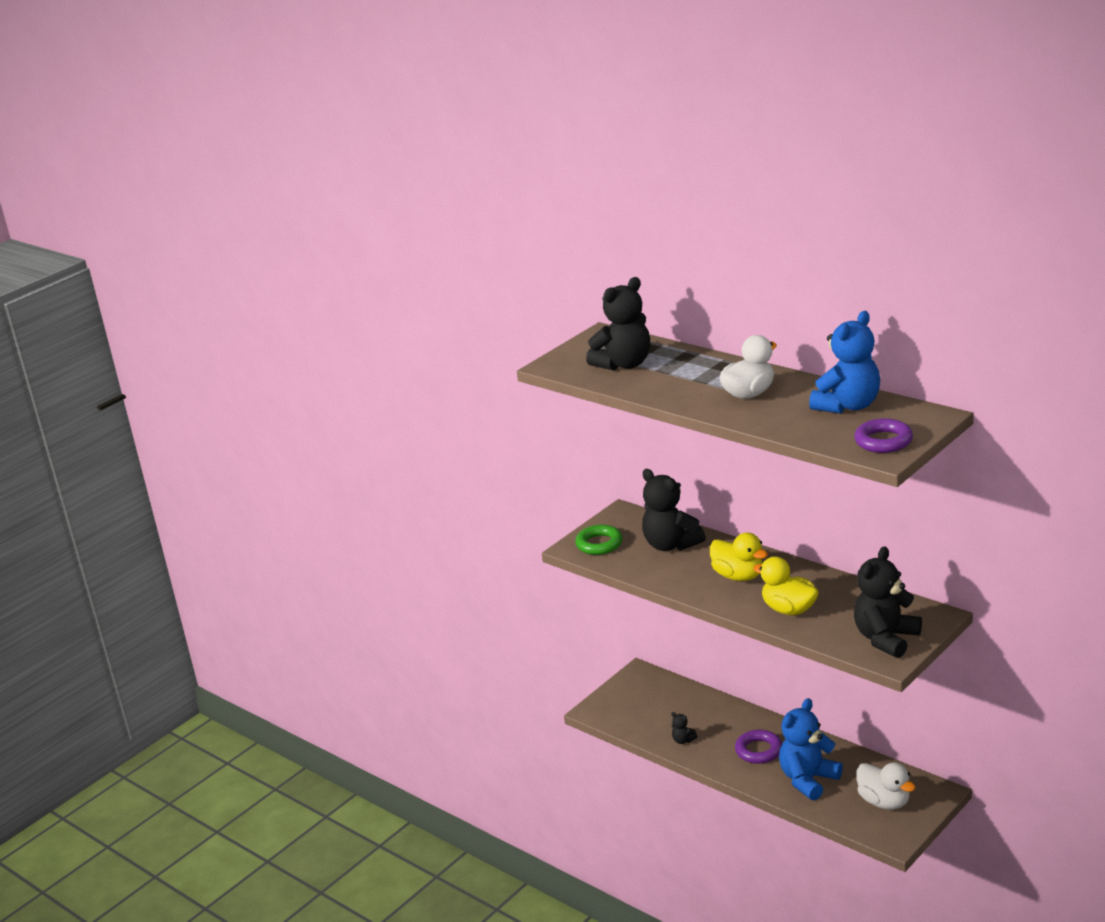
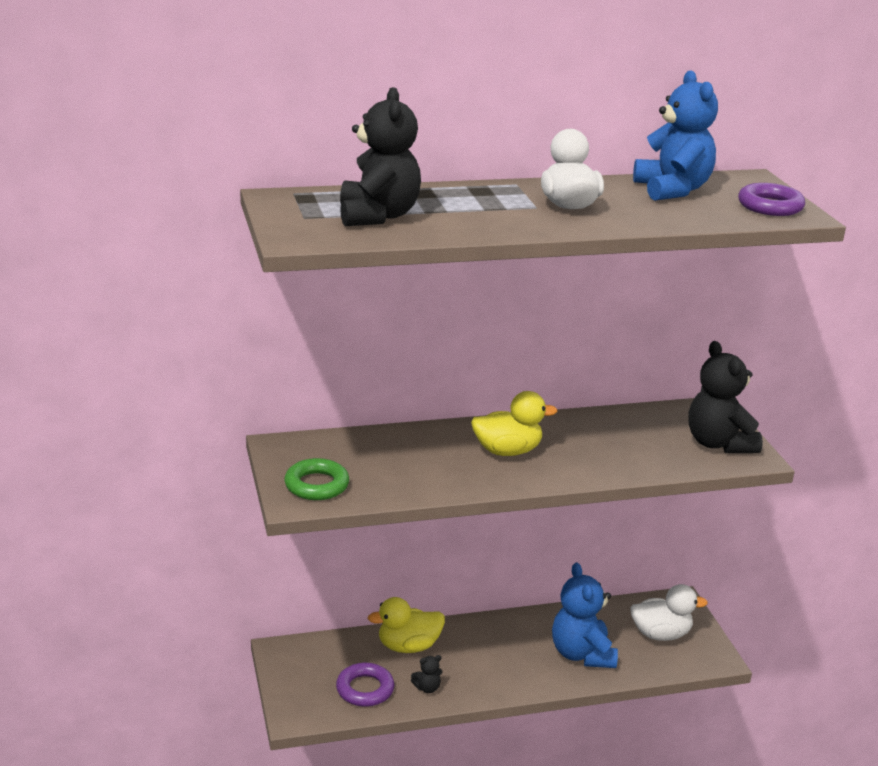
camera: 60 degrees left, 0 degrees up
black teddy bear [642,469,706,551] -> none
purple ring [735,730,782,764] -> purple ring moved to [336,663,394,707]
yellow duck [753,556,819,615] -> yellow duck moved to [368,597,445,653]

